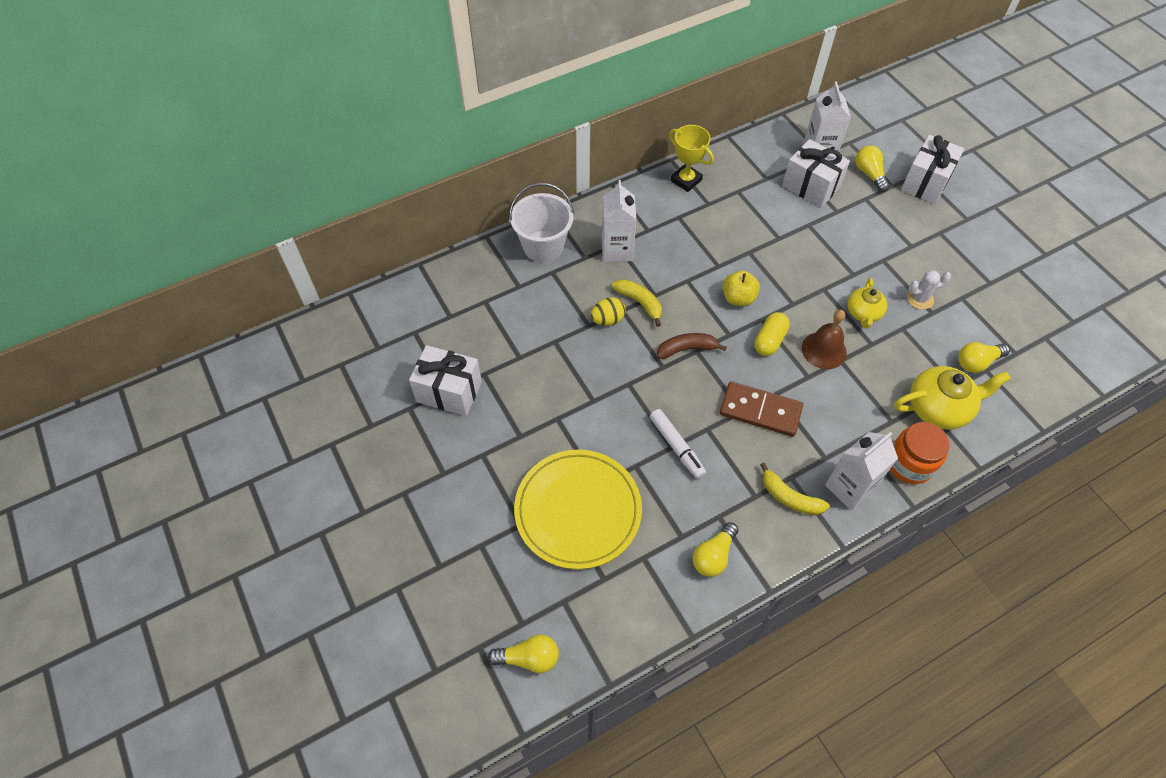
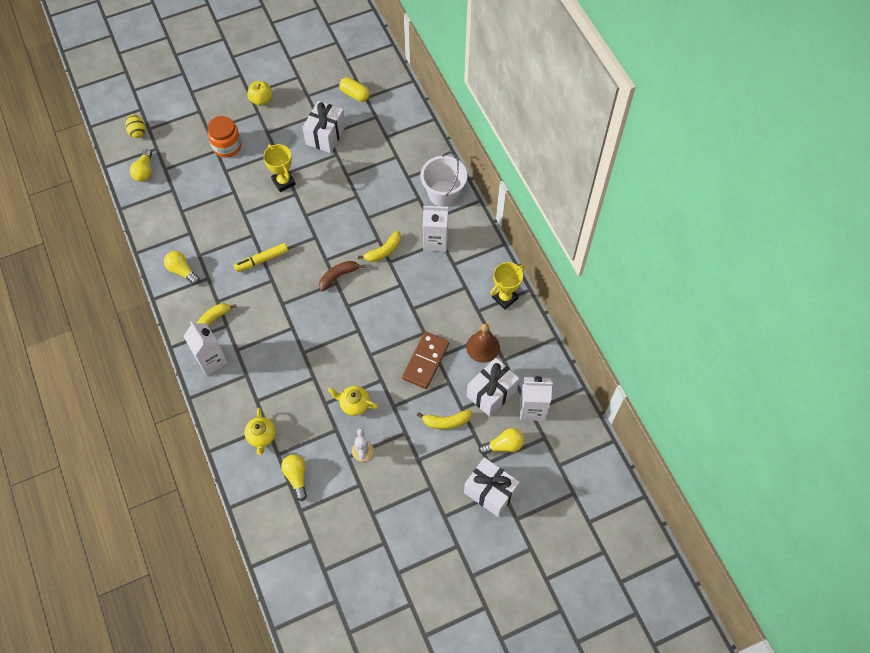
camera: 95 degrees right, 5 degrees up
yellow plate [514,450,642,569] -> none
yellow egg [591,297,626,326] -> yellow egg moved to [125,114,145,138]
white marker [650,409,706,479] -> yellow marker [234,243,288,272]
brown banana [657,333,727,359] -> brown banana turned 120 degrees counterclockwise [319,261,365,292]
brown domino [720,381,803,437] -> brown domino moved to [402,332,449,389]
yellow apple [723,271,760,306] -> yellow apple moved to [247,81,273,106]
yellow capsule [754,312,790,356] -> yellow capsule moved to [339,77,370,102]
brown bell [802,310,847,369] -> brown bell moved to [466,324,500,363]
orange jar [890,422,949,484] -> orange jar moved to [207,116,242,157]
yellow teapot [894,366,1011,430] -> yellow teapot [244,408,276,455], size x0.62
none -> yellow trophy [263,144,296,192]
none -> yellow banana [417,410,472,429]

